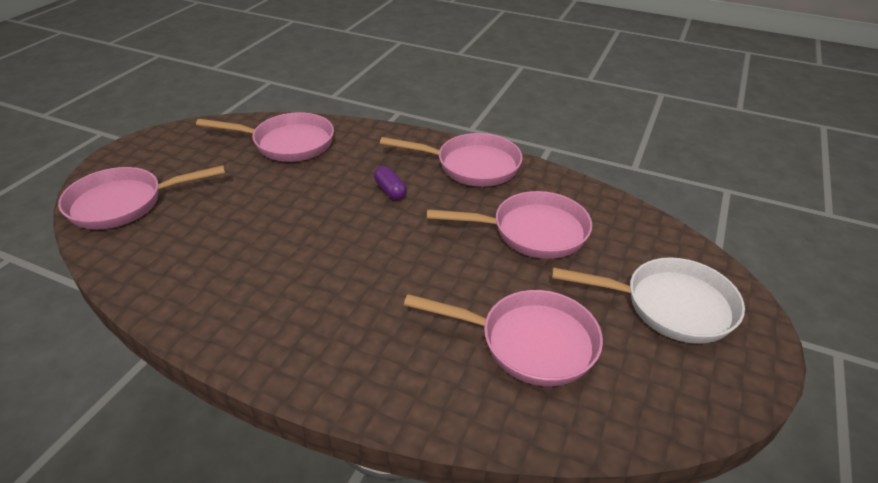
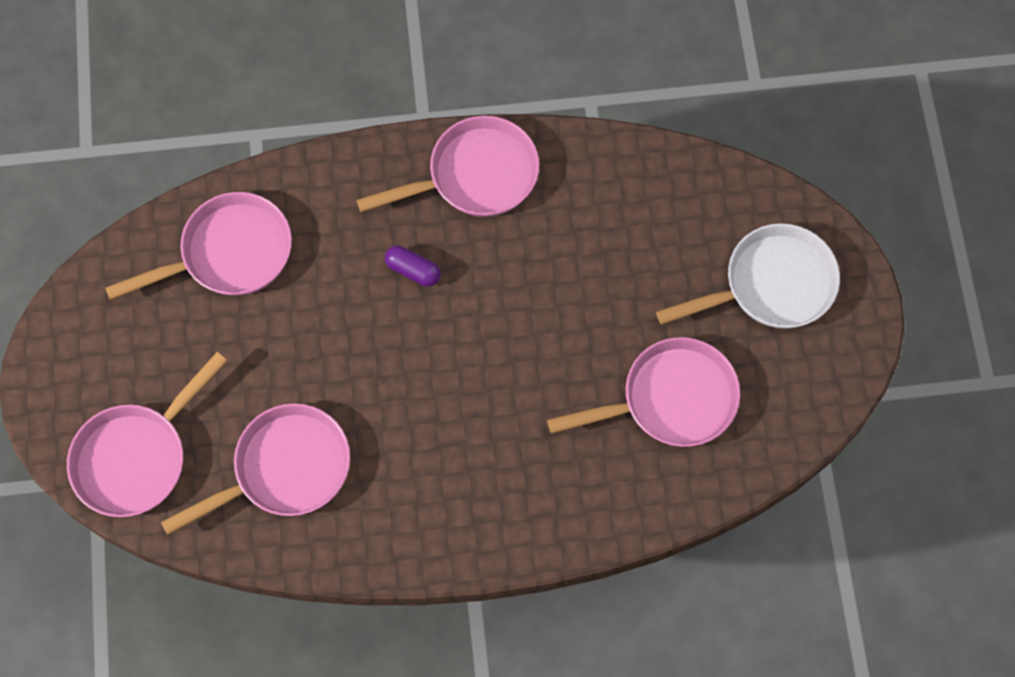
camera: 30 degrees left, 30 degrees up
pink pan [427,191,592,259] -> pink pan moved to [161,403,350,535]

